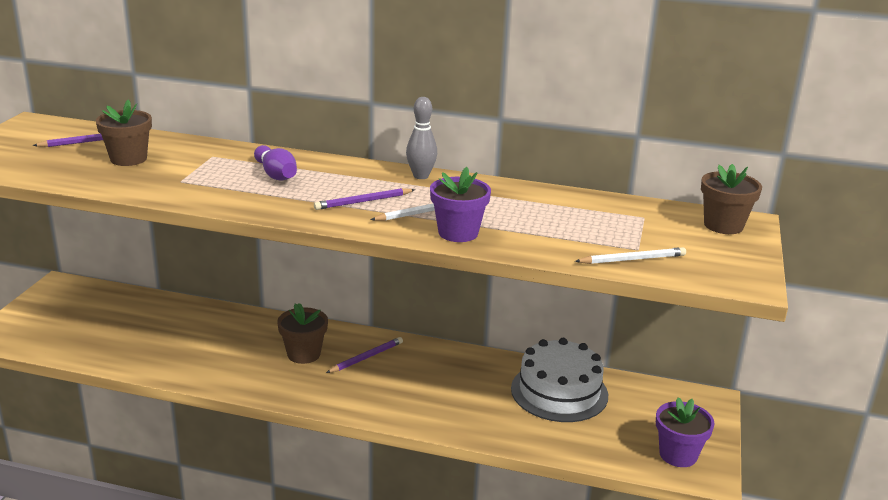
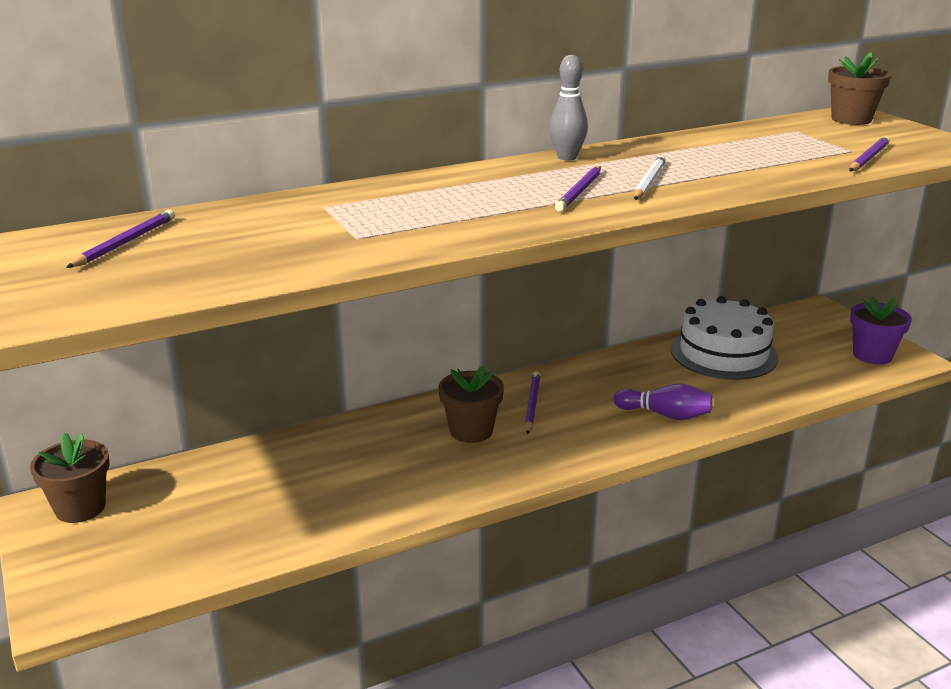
camera: 40 degrees left, 0 degrees up
brown flower pot [96,99,152,166] -> brown flower pot moved to [30,432,110,523]
purple bowling pin [254,145,297,181] -> purple bowling pin moved to [614,384,713,420]
purple flower pot [430,167,491,242] -> none
white pencil [575,247,686,264] -> purple pencil [849,136,890,171]

